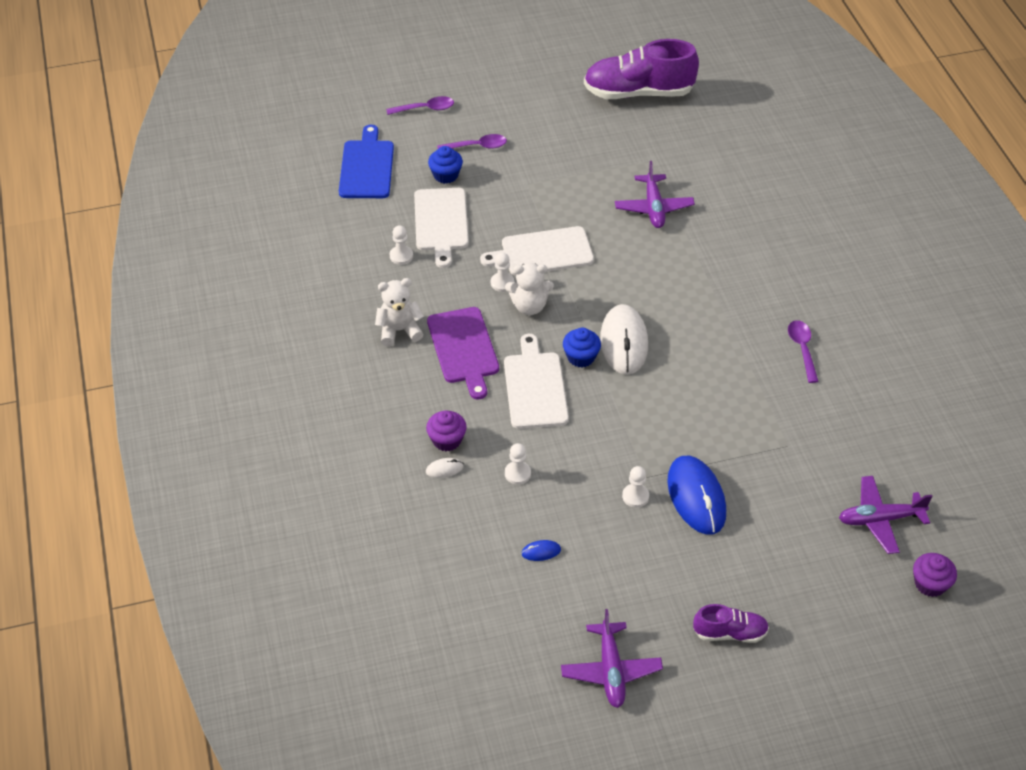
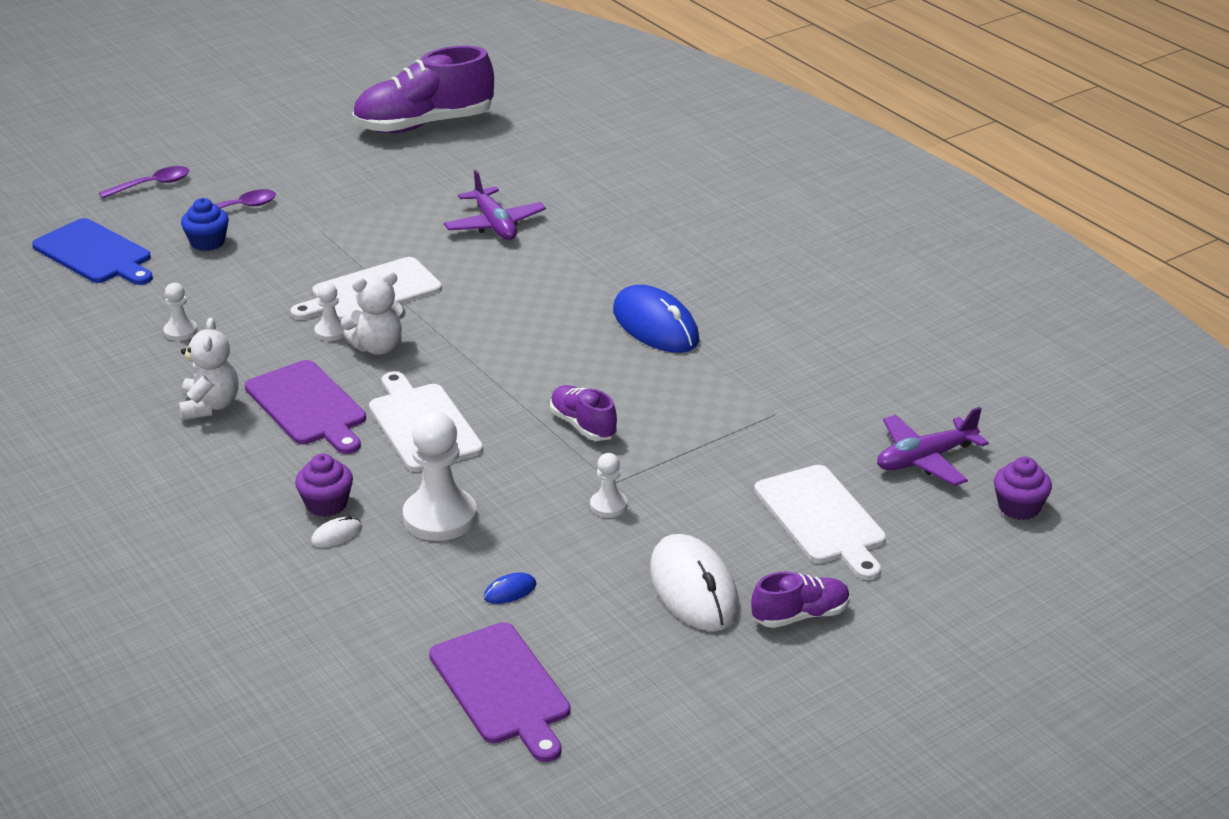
camera: 20 degrees left, 15 degrees down
blue cutting board [339,125,394,198] -> blue cutting board turned 150 degrees clockwise [32,218,153,285]
white teddy bear [375,278,424,346] -> white teddy bear turned 120 degrees clockwise [179,318,239,420]
white cutting board [414,188,469,268] -> white cutting board moved to [754,465,886,580]
white pawn [505,443,531,484] -> white pawn [403,412,477,541], size x1.96
purple plane [561,609,663,708] -> none
blue cupcake [563,328,601,367] -> none
white mouse [600,304,648,375] -> white mouse moved to [650,534,739,631]
blue mouse [667,456,726,535] -> blue mouse moved to [613,285,699,353]
purple spoon [788,320,819,383] -> none
none -> purple cutting board [429,622,570,762]
none -> purple shoe [550,385,617,441]

